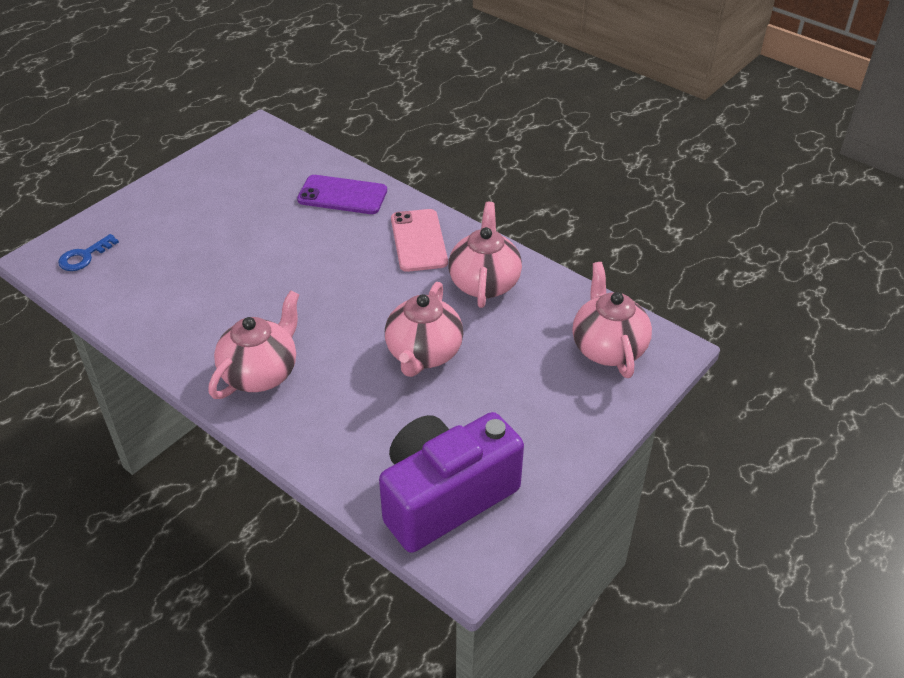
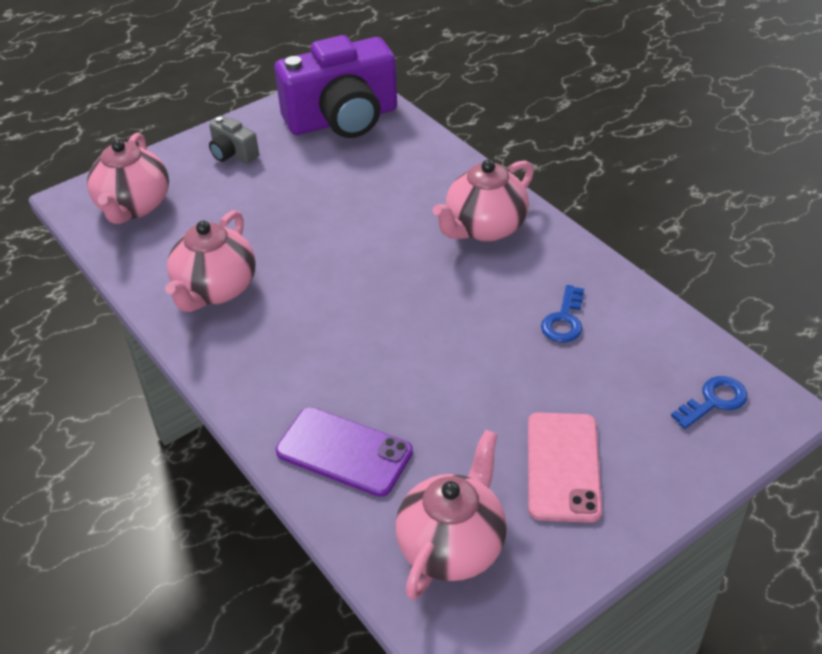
camera: 165 degrees left, 0 degrees up
pink teapot [385,282,464,377] -> pink teapot moved to [395,430,507,600]
pink phone [391,209,448,272] -> pink phone moved to [528,412,602,523]
none -> grey camera [209,116,259,164]
none -> blue key [541,285,584,343]

